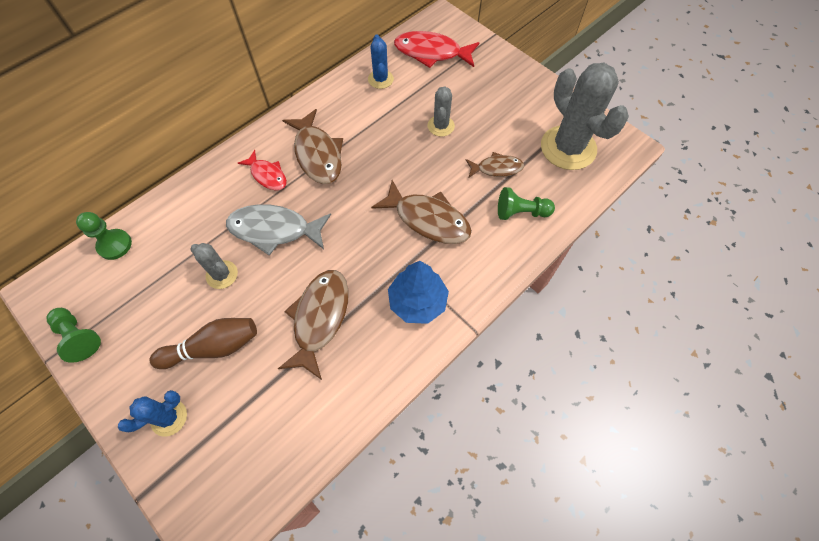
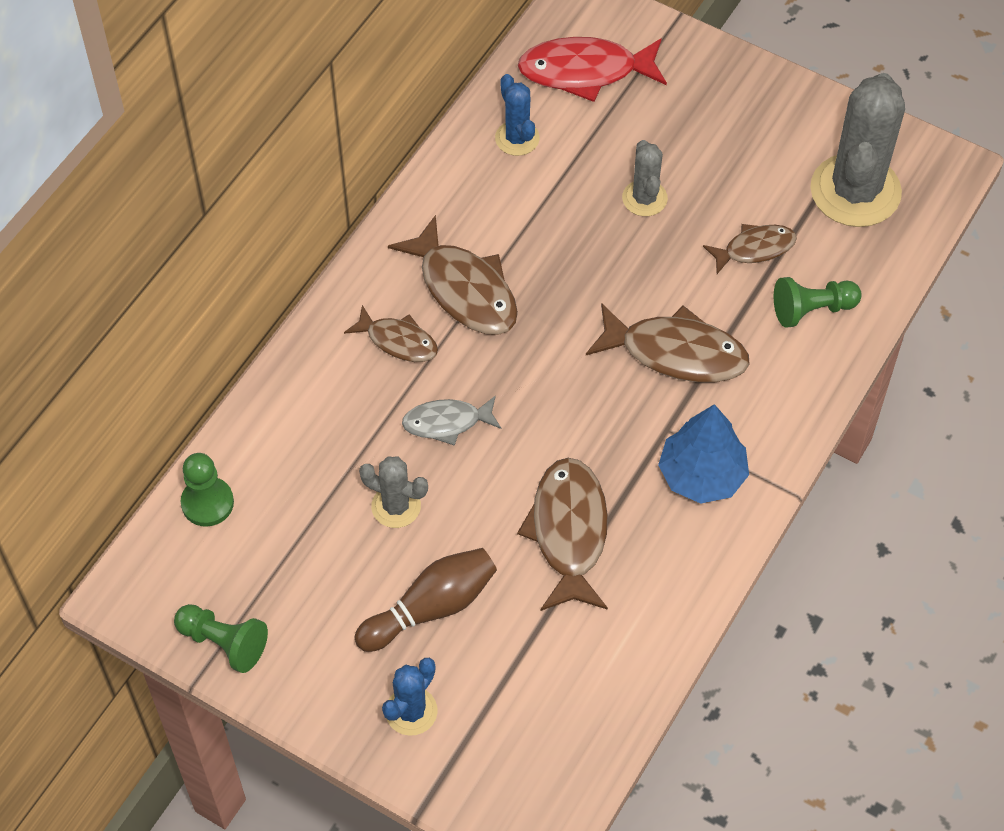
camera: 15 degrees left, 5 degrees down
grey fish [226,204,331,256] -> grey fish [402,395,501,446], size x0.60
red fish [238,150,287,190] -> brown fish [344,305,438,362]
grey cactus [541,63,629,170] -> grey cactus turned 60 degrees clockwise [810,73,905,227]

